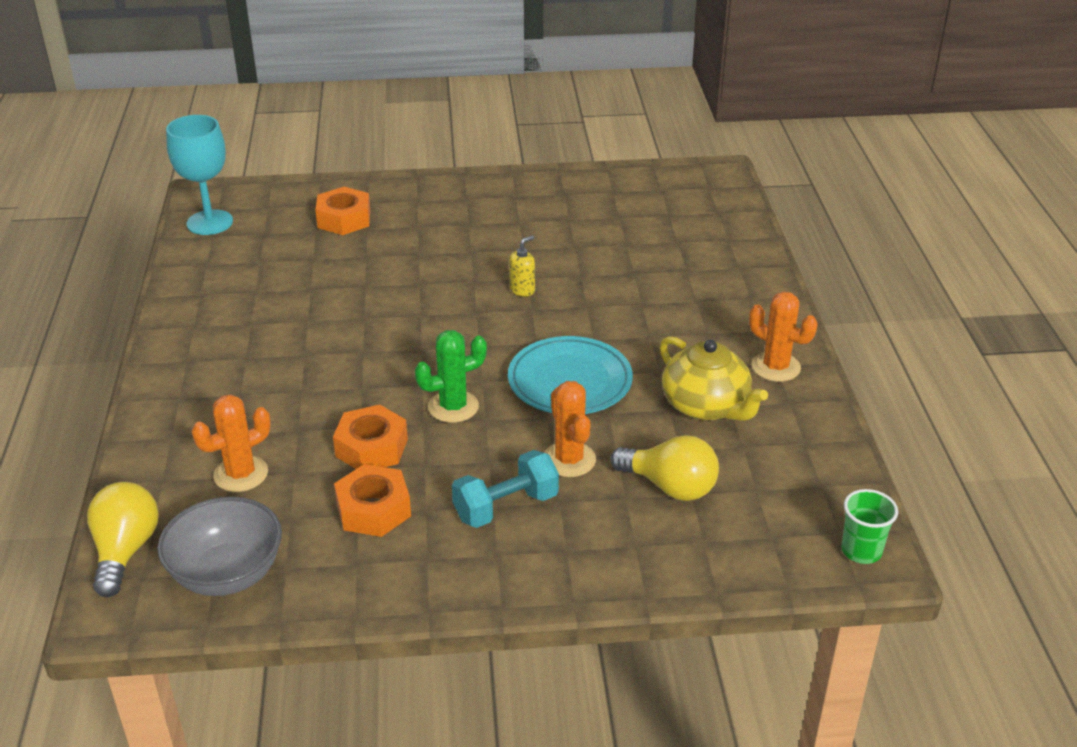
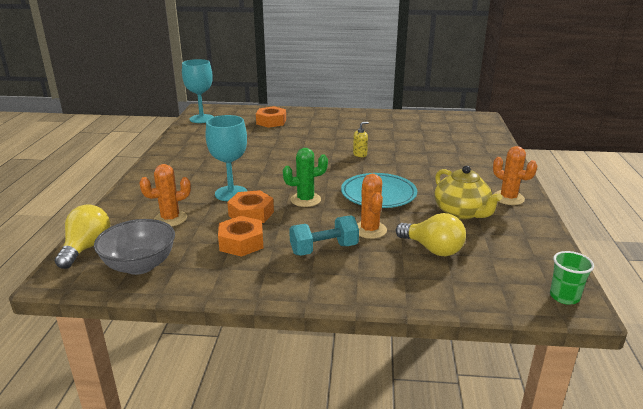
camera: 10 degrees right, 10 degrees down
none -> turquoise goblet [206,115,247,201]

